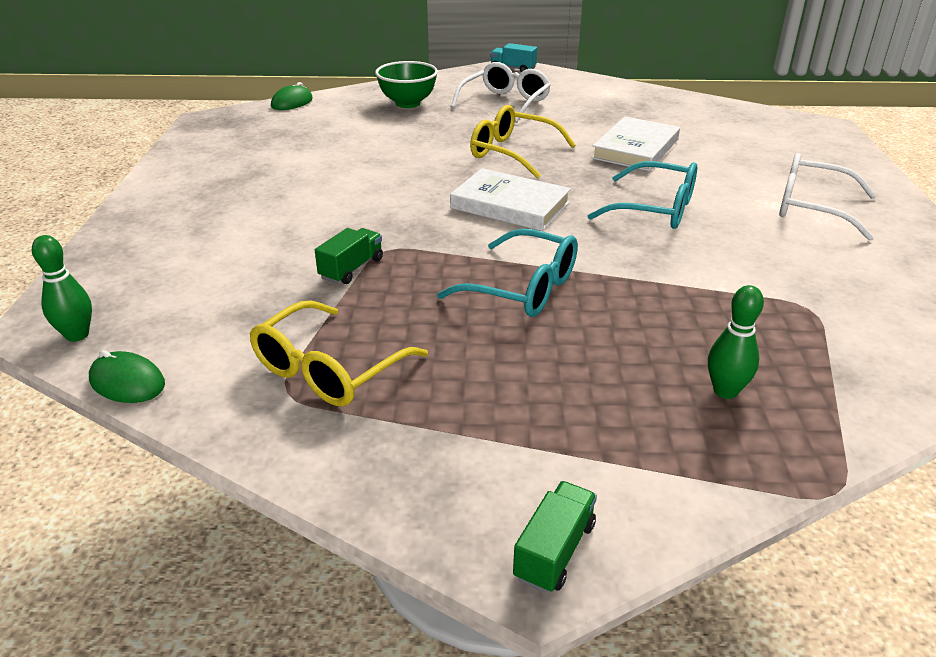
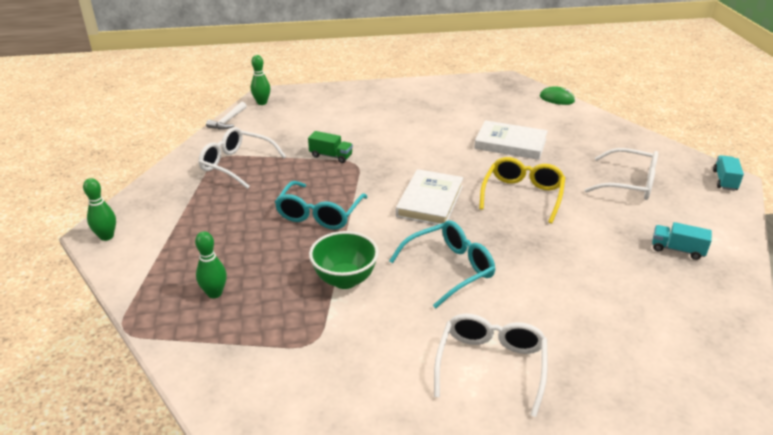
camera: 80 degrees right, 0 degrees up
green mouse [89,350,165,403] -> white hammer [206,102,247,130]
yellow glasses [250,301,428,407] -> white glasses [199,127,286,189]
green bowl [375,61,438,108] -> green bowl moved to [309,231,379,289]
green truck [513,481,597,593] -> green bowling pin [83,178,116,241]
turquoise glasses [587,161,697,229] -> turquoise glasses turned 135 degrees counterclockwise [389,220,495,308]
white book [591,116,680,171] -> white book moved to [474,120,548,160]
none -> turquoise truck [652,222,712,260]

